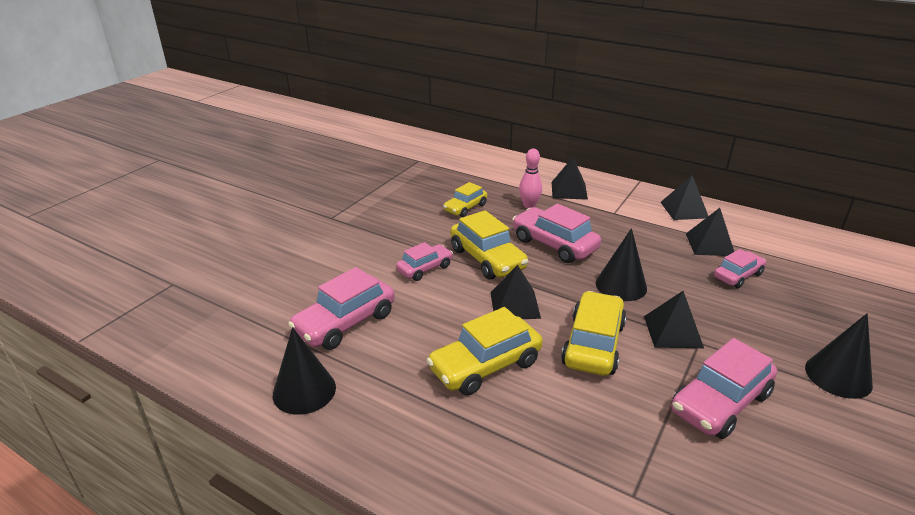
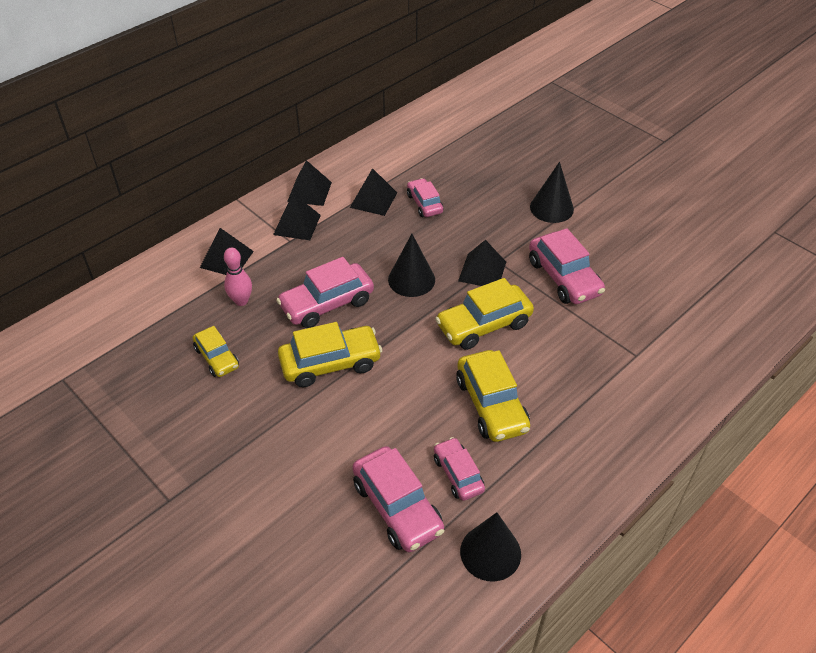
camera: 75 degrees left, 15 degrees up
pink car [396,242,453,281] -> pink car moved to [434,437,485,501]
black pyramid [490,265,541,319] -> black pyramid moved to [273,193,321,240]
yellow car [561,291,626,376] -> yellow car turned 60 degrees counterclockwise [435,278,534,350]

